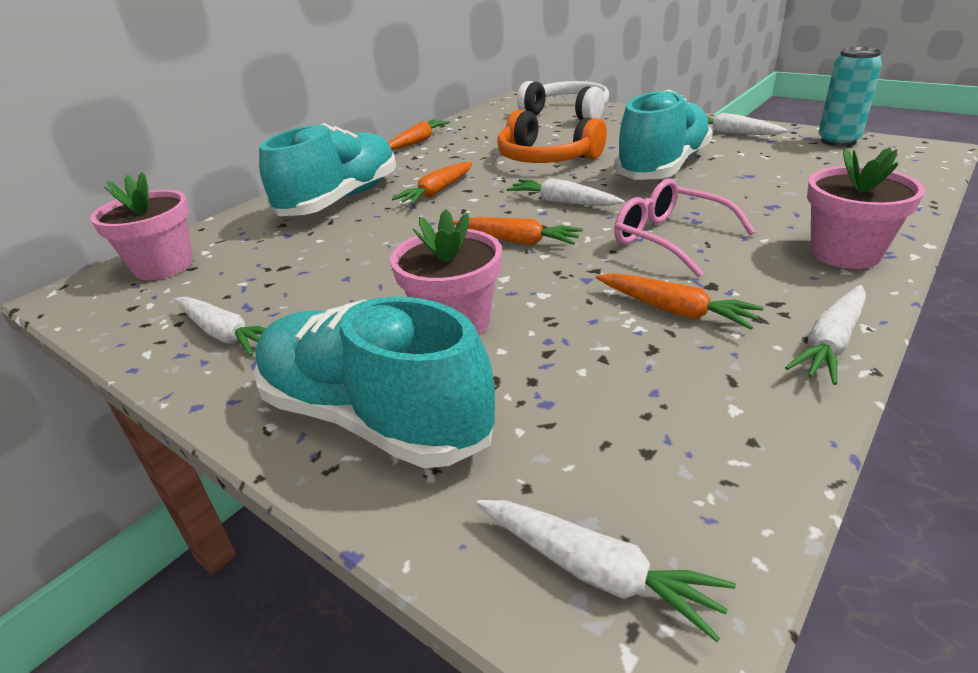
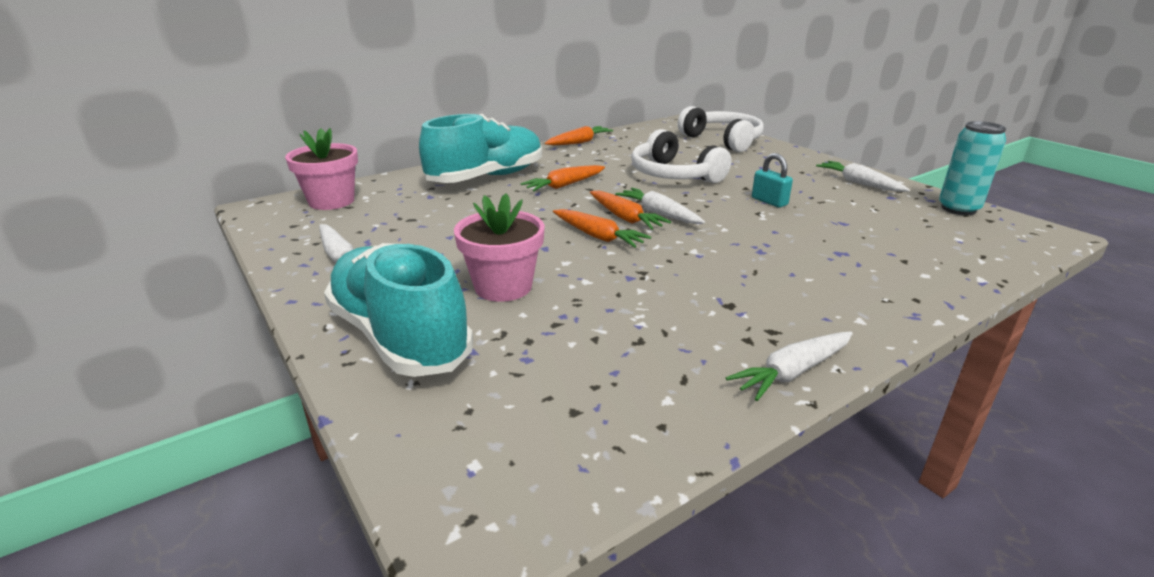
camera: 15 degrees right, 5 degrees down
white carrot [476,500,736,642] -> none
orange headphones [497,110,607,163] -> white headphones [631,129,732,183]
orange carrot [596,273,764,330] -> orange carrot moved to [590,191,671,230]
turquoise shoe [614,89,713,180] -> turquoise padlock [752,153,793,208]
pink glasses [614,178,756,277] -> none
pink flower pot [807,147,925,269] -> none

